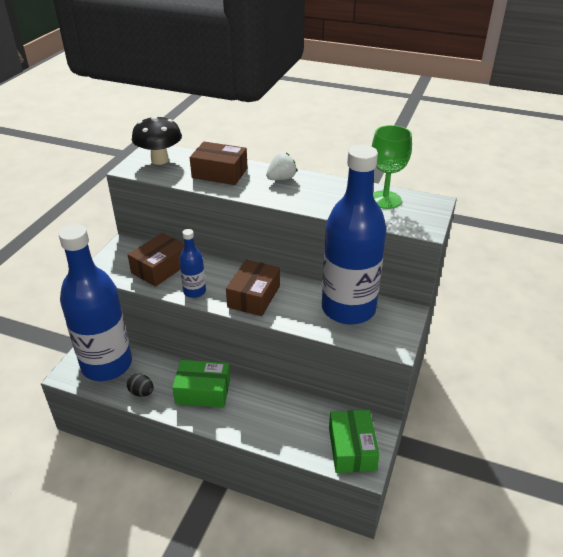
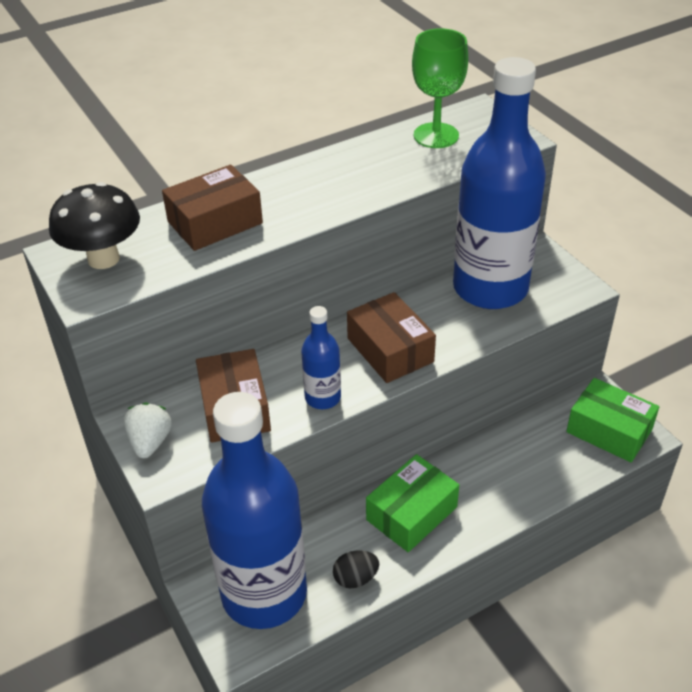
camera: 50 degrees left, 5 degrees up
white strawberry [266,153,297,180] -> white strawberry moved to [123,403,172,458]

